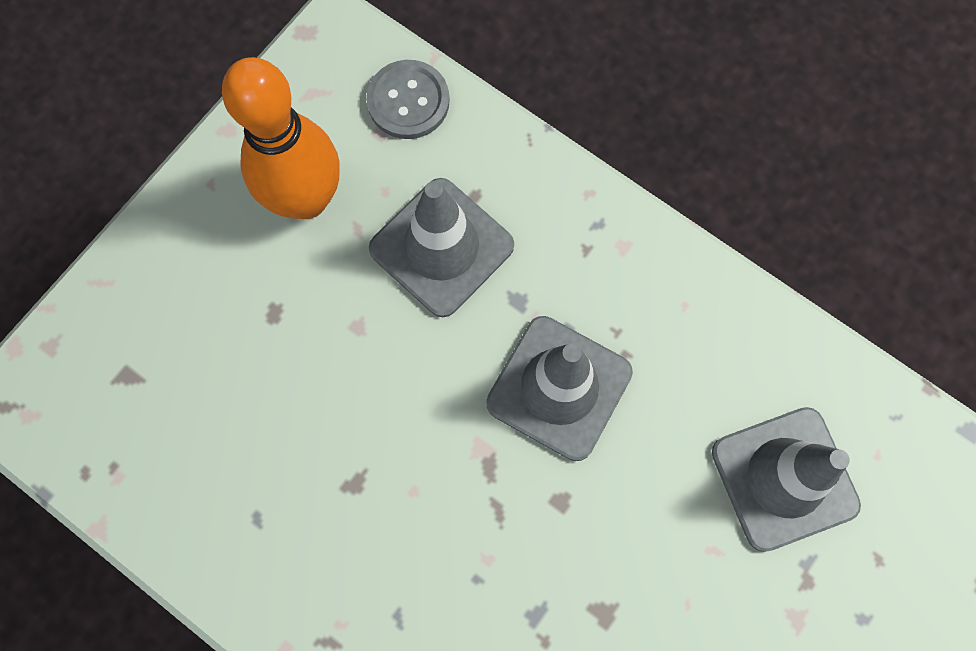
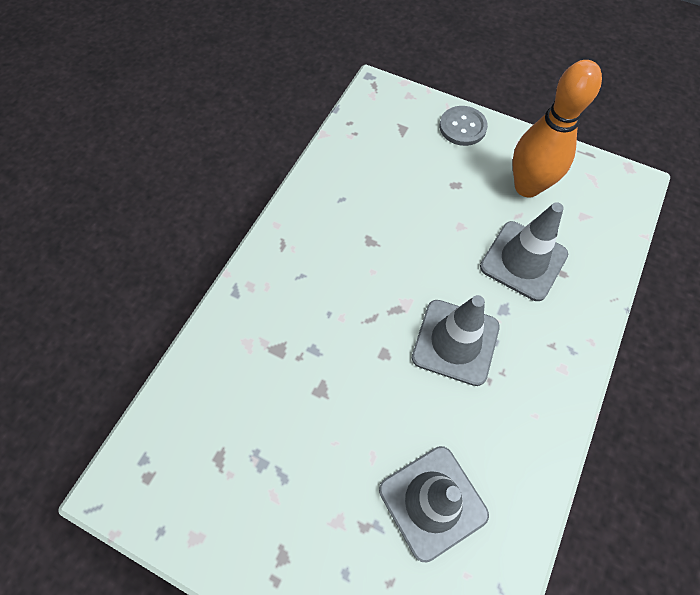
camera: 80 degrees right, 10 degrees down
grey button [366,60,450,139] -> grey button moved to [440,106,488,146]

